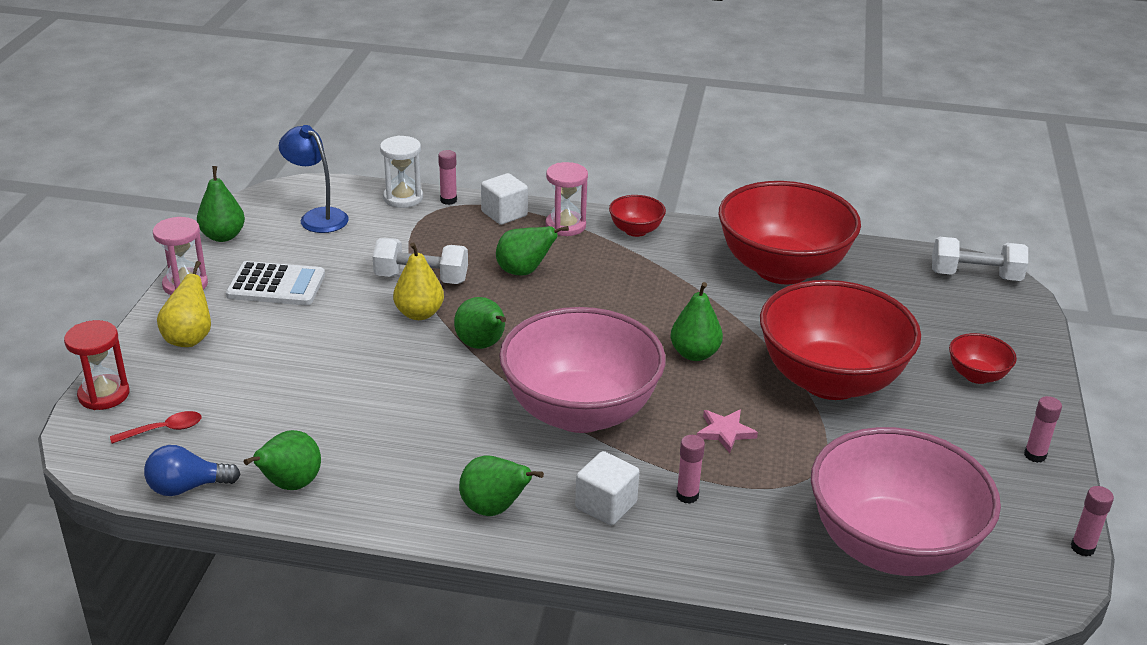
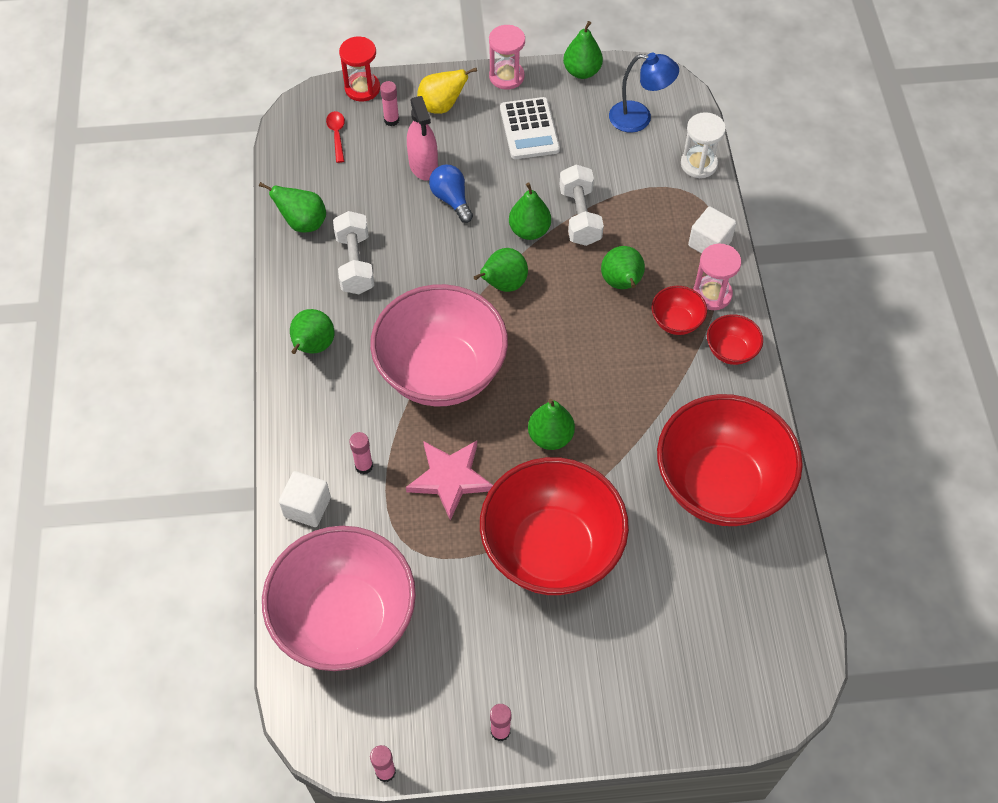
camera: 75 degrees right, 25 degrees up
red spoon [110,411,202,444] -> red spoon turned 150 degrees counterclockwise [326,111,345,163]
blue light bulb [144,445,241,496] -> blue light bulb moved to [429,164,473,223]
blue lamp [279,125,349,233] -> blue lamp turned 75 degrees clockwise [609,53,679,133]
yellow pear [393,242,444,320] -> green pear [509,183,551,240]
pink glue stick [438,150,457,205] -> pink glue stick moved to [380,81,399,126]
white cube [575,451,639,526] -> white cube moved to [279,471,331,527]
pink star [697,410,758,453] -> pink star [406,441,493,521], size x1.69
white dumbbell [932,237,1028,281] -> white dumbbell moved to [333,211,374,294]
red bowl [949,333,1017,384] -> red bowl moved to [652,286,707,335]
none -> pink spray bottle [407,96,438,181]

